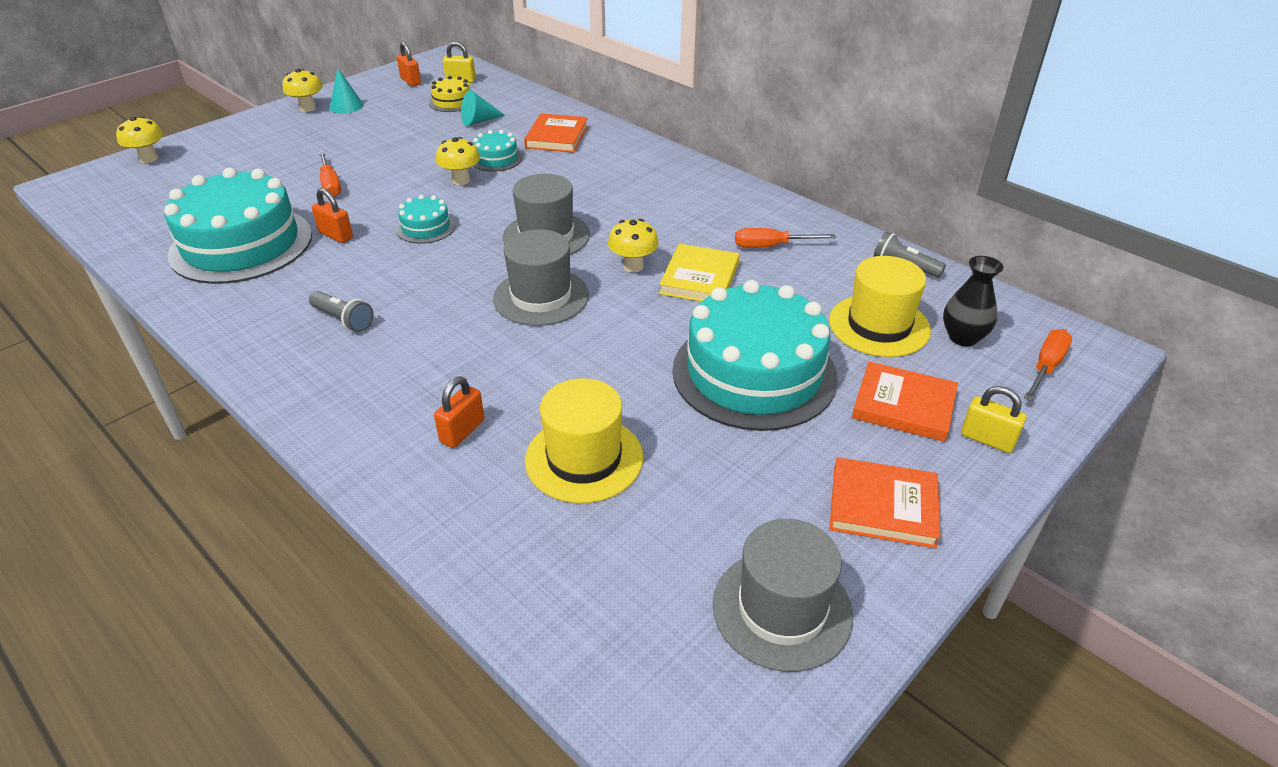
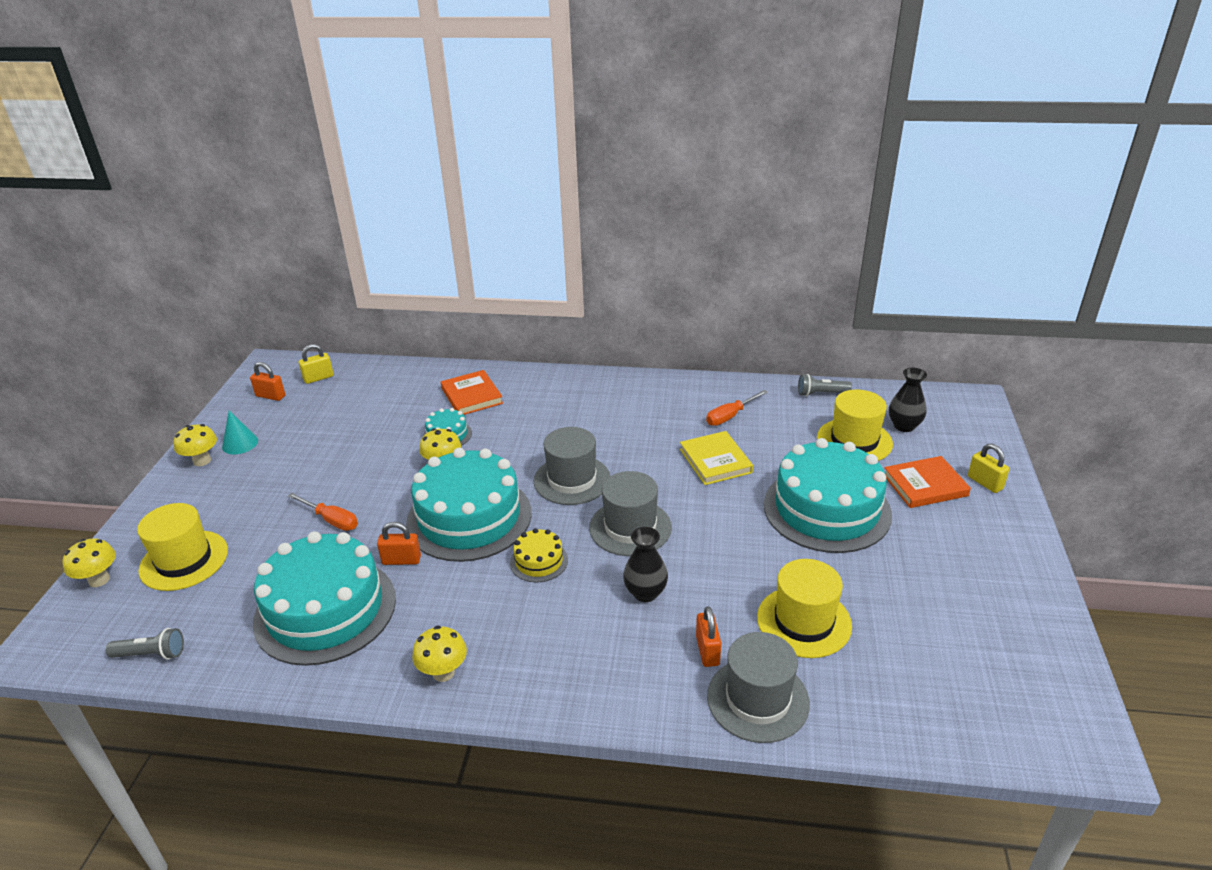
camera: 35 degrees left, 5 degrees down
grey flashlight [309,291,373,332] -> grey flashlight moved to [106,628,184,660]
turquoise cake [396,195,456,244] -> turquoise cake [406,448,532,562], size x2.27
yellow cake [429,76,470,112] -> yellow cake moved to [510,528,568,582]
turquoise cone [461,90,505,126] -> none
yellow mushroom [608,219,659,272] -> yellow mushroom moved to [412,626,467,682]
grey hat [713,519,853,672] -> grey hat moved to [707,632,810,743]
orange book [829,457,940,549] -> none
yellow padlock [961,386,1027,453] -> yellow padlock turned 60 degrees clockwise [968,444,1010,493]
orange screwdriver [1024,329,1072,401] -> none
none -> yellow hat [137,503,228,591]
none -> black vase [623,527,668,602]

